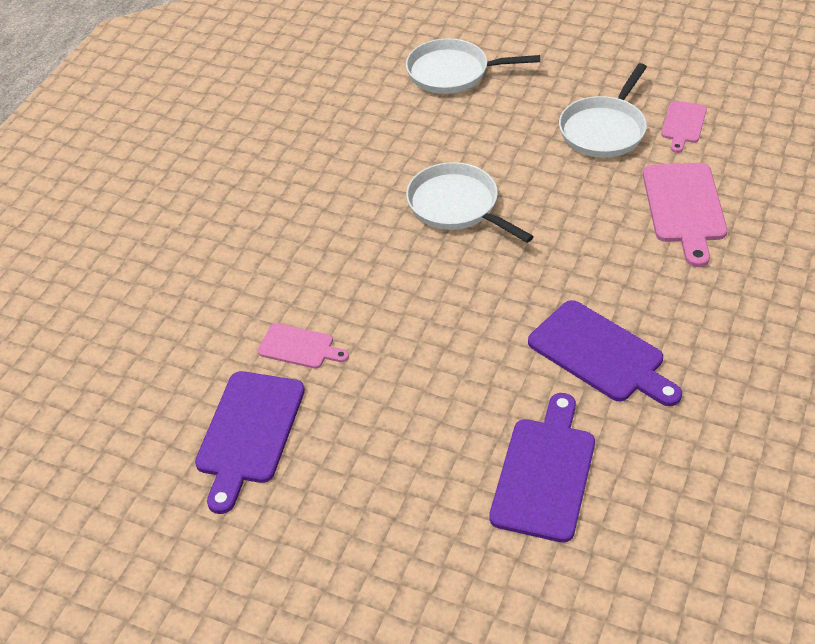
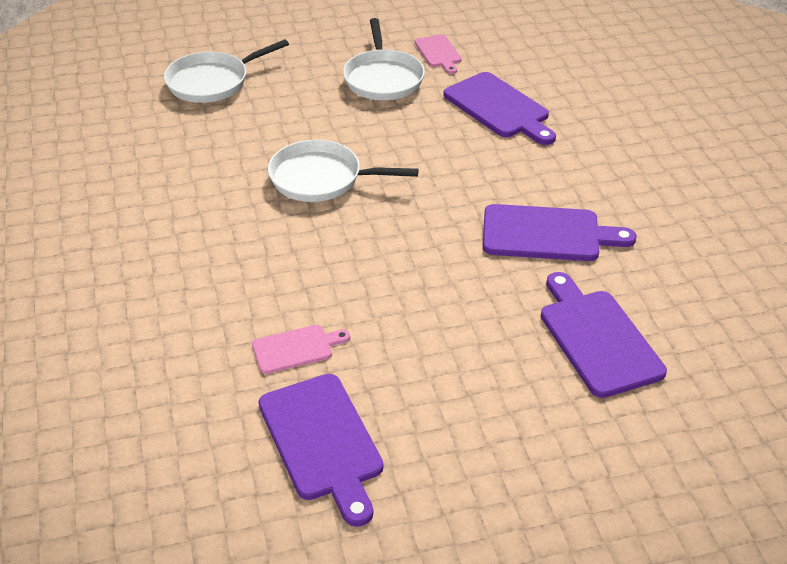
camera: 40 degrees left, 5 degrees down
pink cutting board [643,163,727,267] -> purple cutting board [443,72,556,145]

